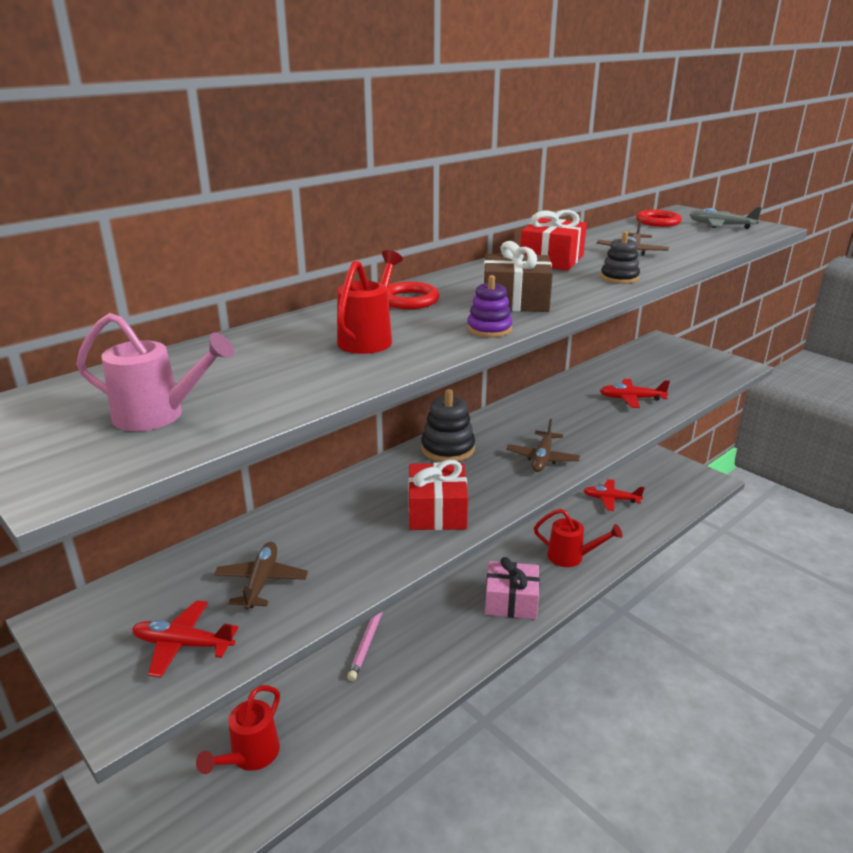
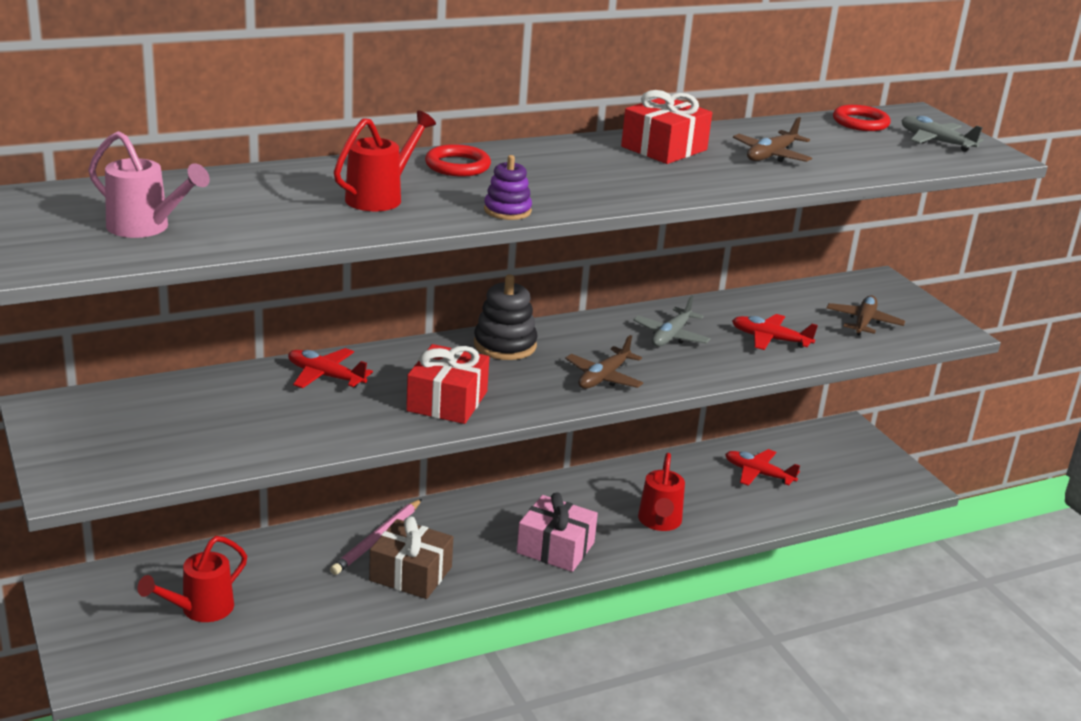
camera: 15 degrees right, 0 degrees up
red plane [132,600,238,678] -> red plane moved to [288,348,373,388]
brown plane [214,542,308,610] -> brown plane moved to [826,295,905,336]
brown gift [483,241,553,312] -> brown gift moved to [369,516,453,599]
red watering can [534,509,622,567] -> red watering can turned 60 degrees clockwise [638,453,685,531]
black stacking toy [601,231,640,284] -> none
none -> grey plane [633,295,711,347]

